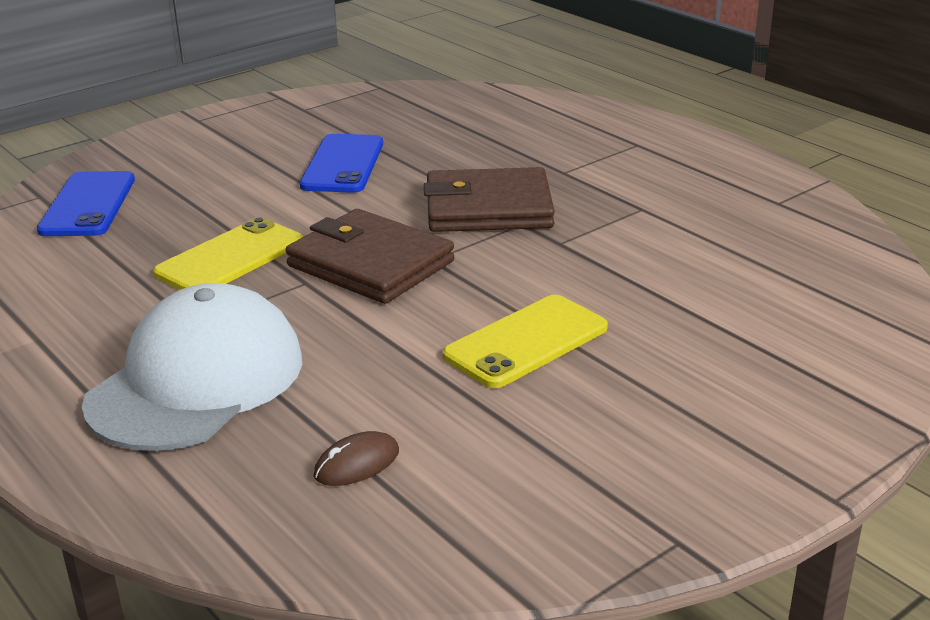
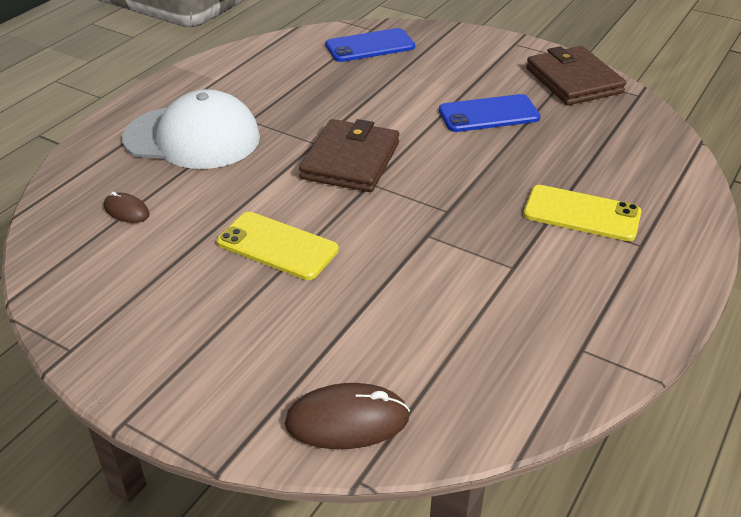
camera: 70 degrees right, 10 degrees up
yellow phone [153,217,303,290] -> yellow phone moved to [523,185,641,241]
brown wallet [424,167,555,232] -> brown wallet moved to [526,46,626,105]
none -> brown mouse [285,383,410,449]

